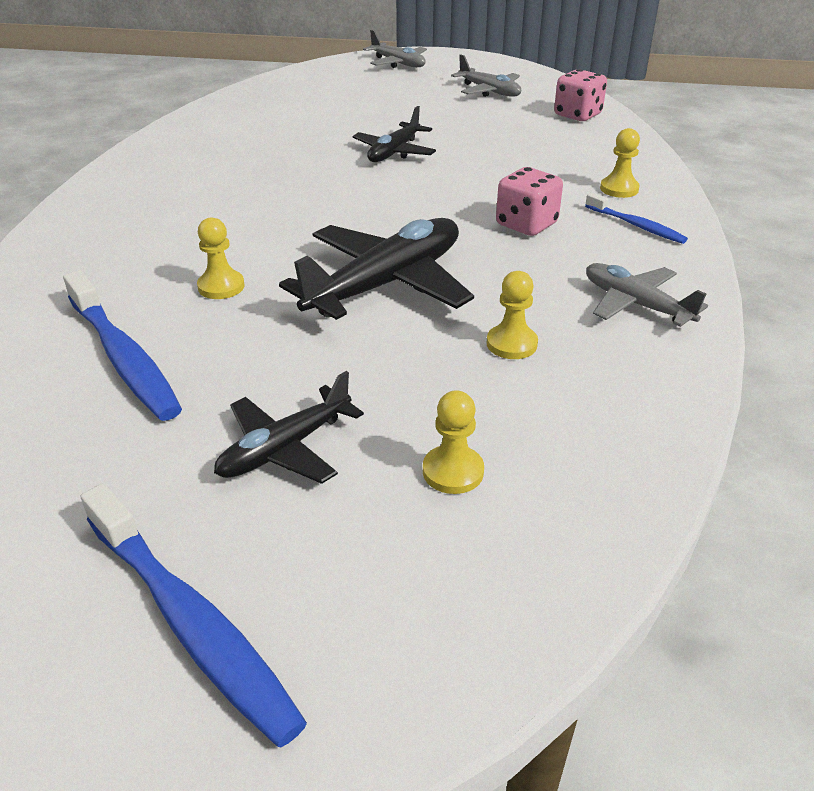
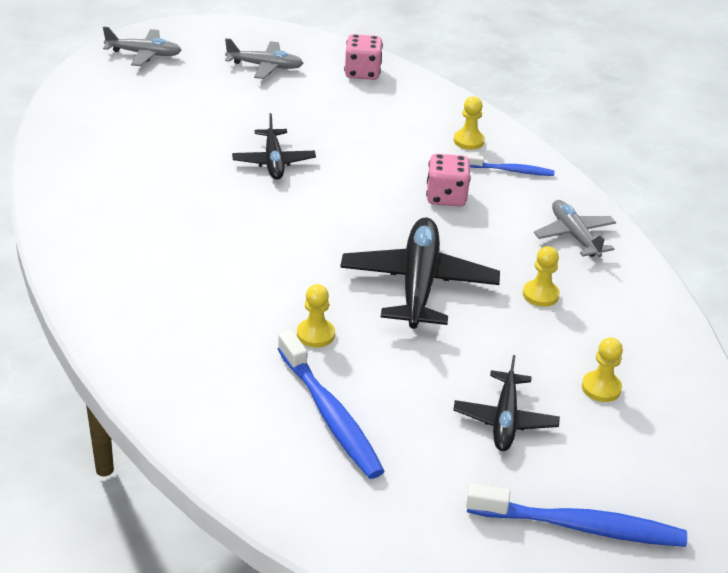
camera: 40 degrees left, 0 degrees up
blue toothbrush [63,270,182,421] -> blue toothbrush turned 45 degrees clockwise [278,330,384,479]
grey plane [586,263,708,327] -> grey plane turned 60 degrees clockwise [534,200,616,257]

